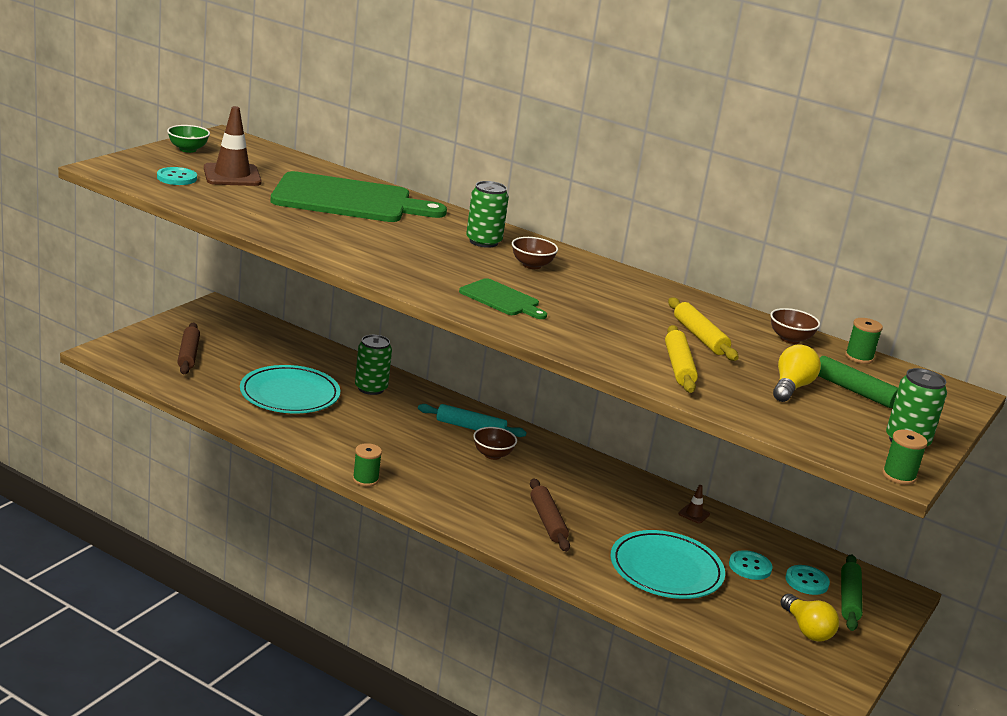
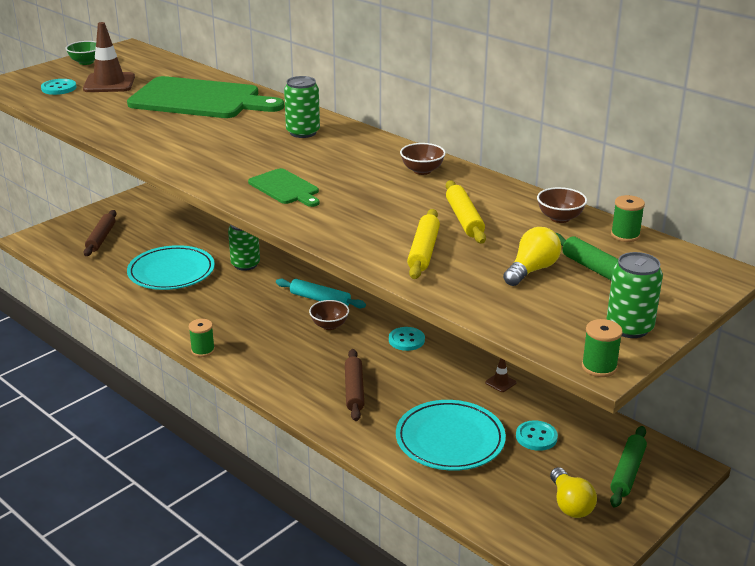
camera: 15 degrees right, 5 degrees up
brown bowl [512,237,558,269] -> brown bowl moved to [400,143,446,175]
turquoise button [785,565,830,595] -> turquoise button moved to [389,327,425,351]

